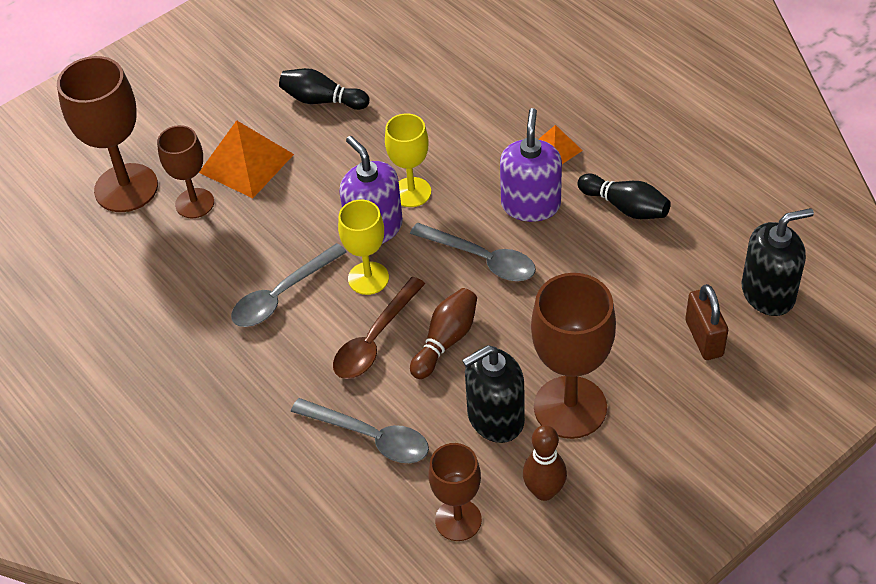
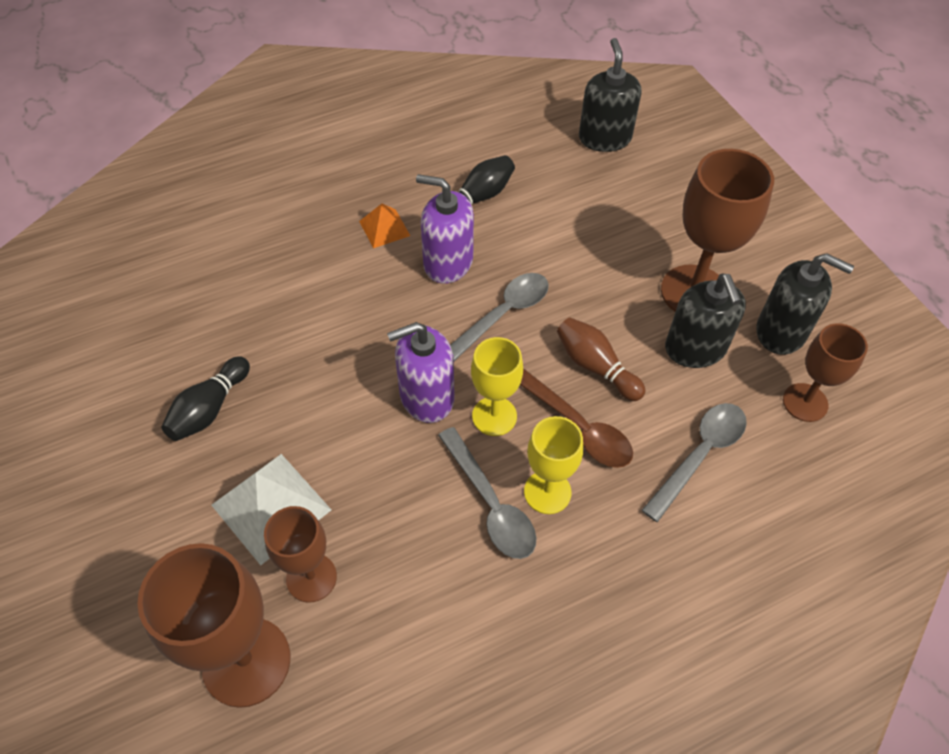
camera: 80 degrees left, 5 degrees up
orange pyramid [199,120,294,198] -> white pyramid [211,454,331,565]
yellow goblet [385,113,431,207] -> yellow goblet moved to [524,416,583,514]
brown bowling pin [523,425,567,501] -> black soap dispenser [757,253,854,355]
brown padlock [685,284,728,360] -> none

